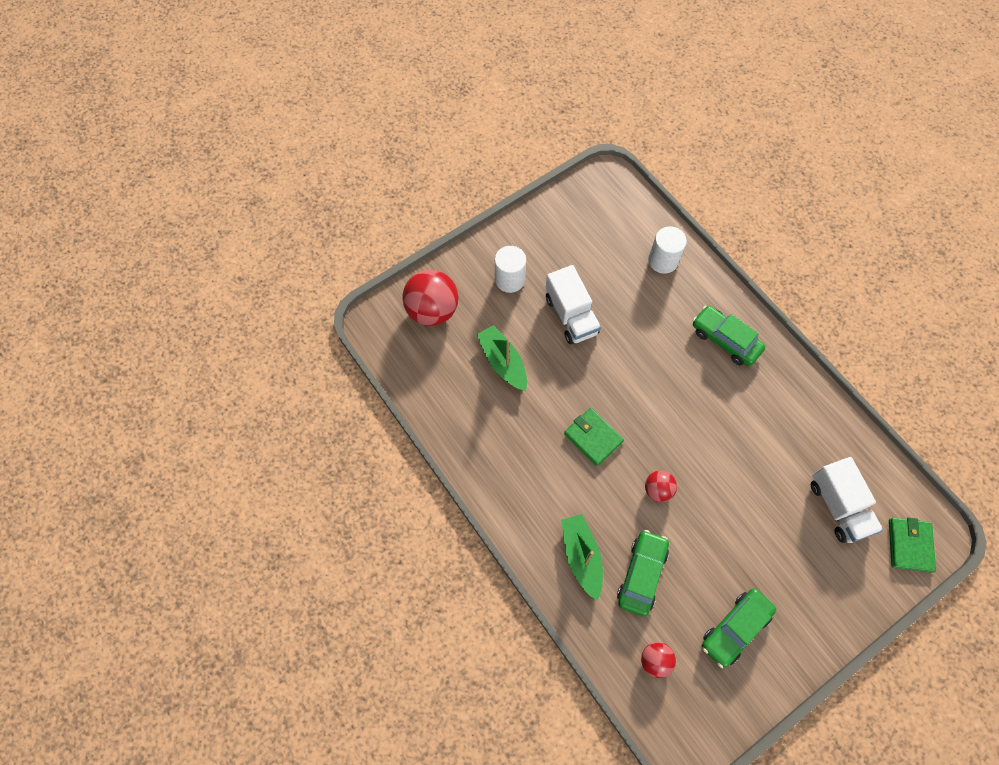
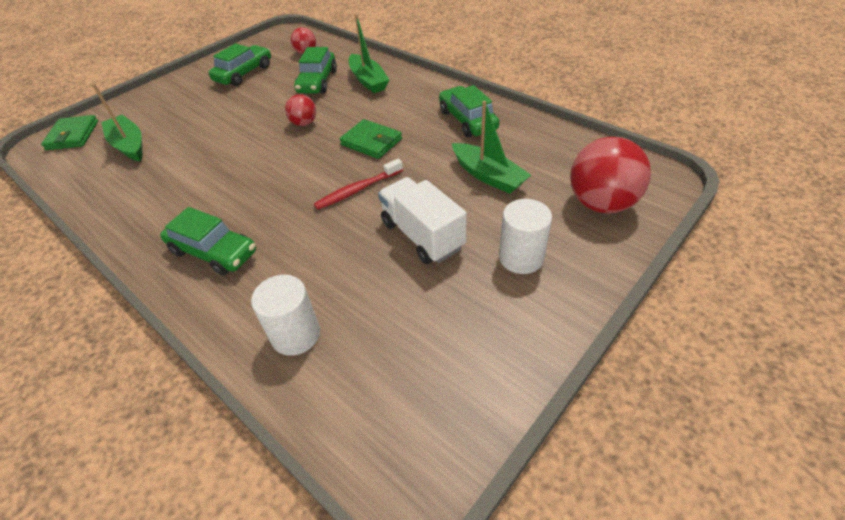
camera: 170 degrees right, 20 degrees down
white truck [811,457,883,543] -> green boat [92,84,143,161]
none -> red toothbrush [314,159,403,210]
none -> green car [439,85,500,137]

